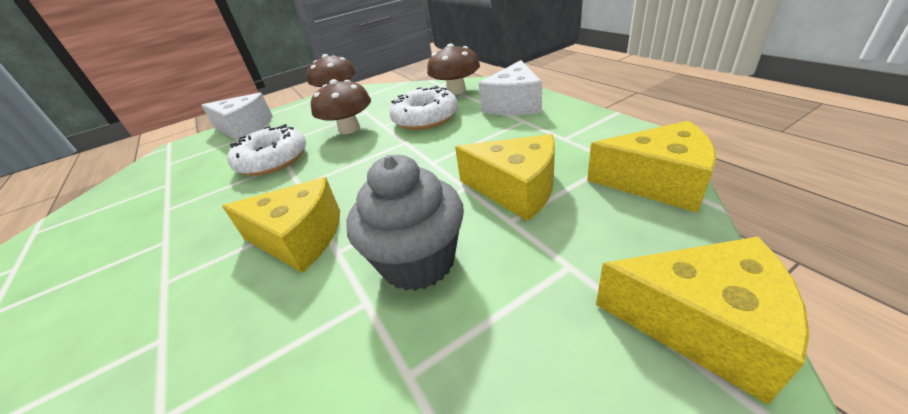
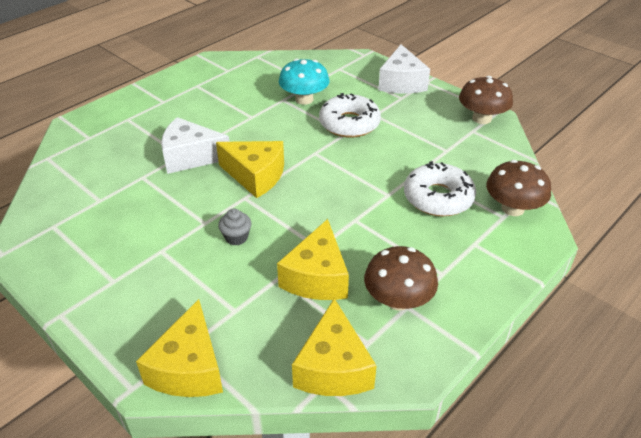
camera: 70 degrees right, 5 degrees up
yellow cheese [222,177,340,273] -> yellow cheese turned 60 degrees counterclockwise [216,141,284,198]
brown mushroom [311,79,371,134] -> brown mushroom moved to [364,246,438,310]
grey cupcake [346,155,464,291] -> grey cupcake [218,208,251,245], size x0.48
white cheese [479,60,542,115] -> white cheese moved to [161,117,229,174]
none -> turquoise mushroom [279,59,329,105]

